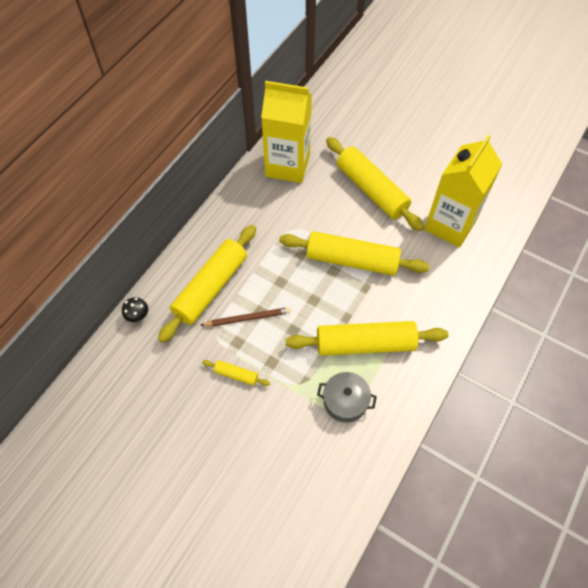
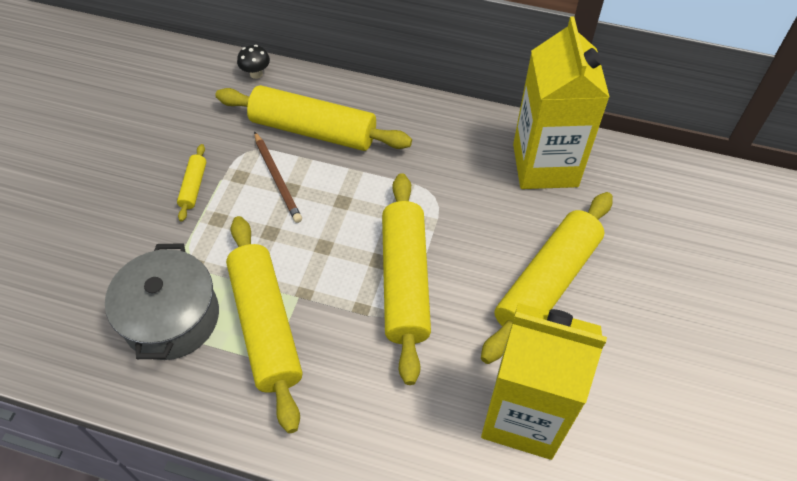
camera: 75 degrees right, 5 degrees down
grey pot [317,372,377,423] -> grey pot [105,243,219,360], size x1.51

